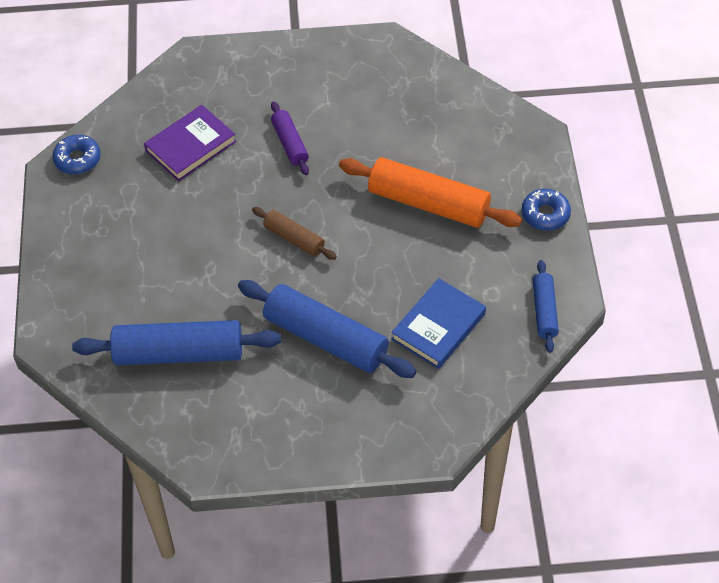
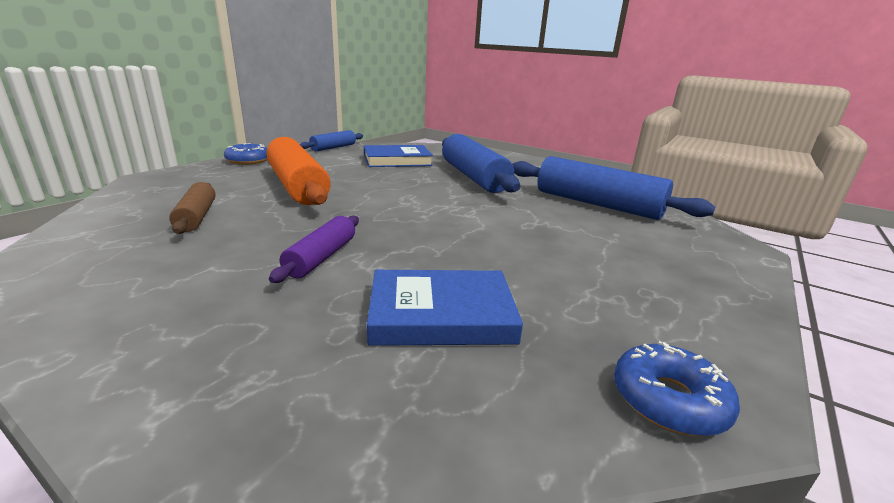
camera: 145 degrees left, 30 degrees down
purple book [144,105,236,181] -> blue book [367,270,523,346]
brown rolling pin [252,207,337,260] -> brown rolling pin moved to [169,182,216,234]

